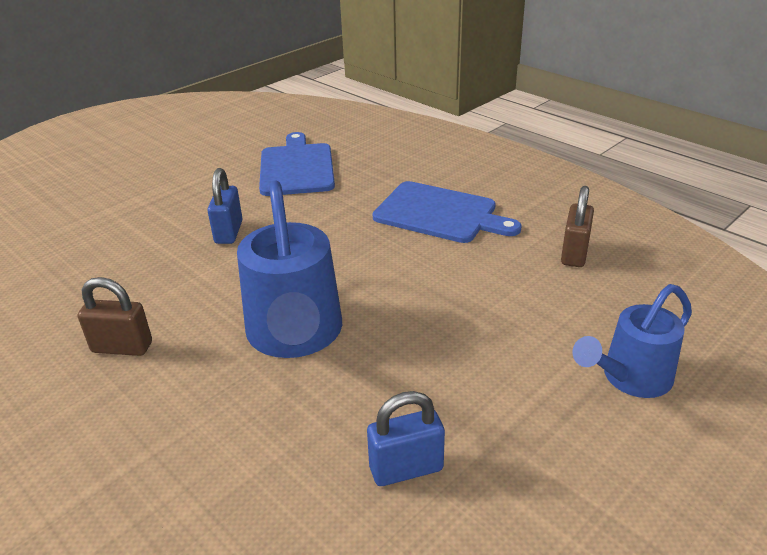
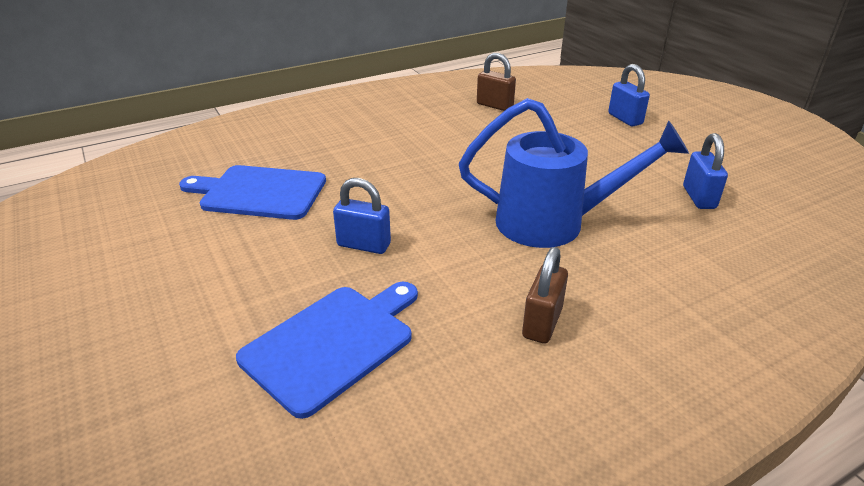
camera: 75 degrees left, 0 degrees up
blue cutting board [372,181,522,243] -> blue cutting board moved to [236,282,418,419]
blue watering can [573,284,692,398] -> blue padlock [608,64,650,126]

